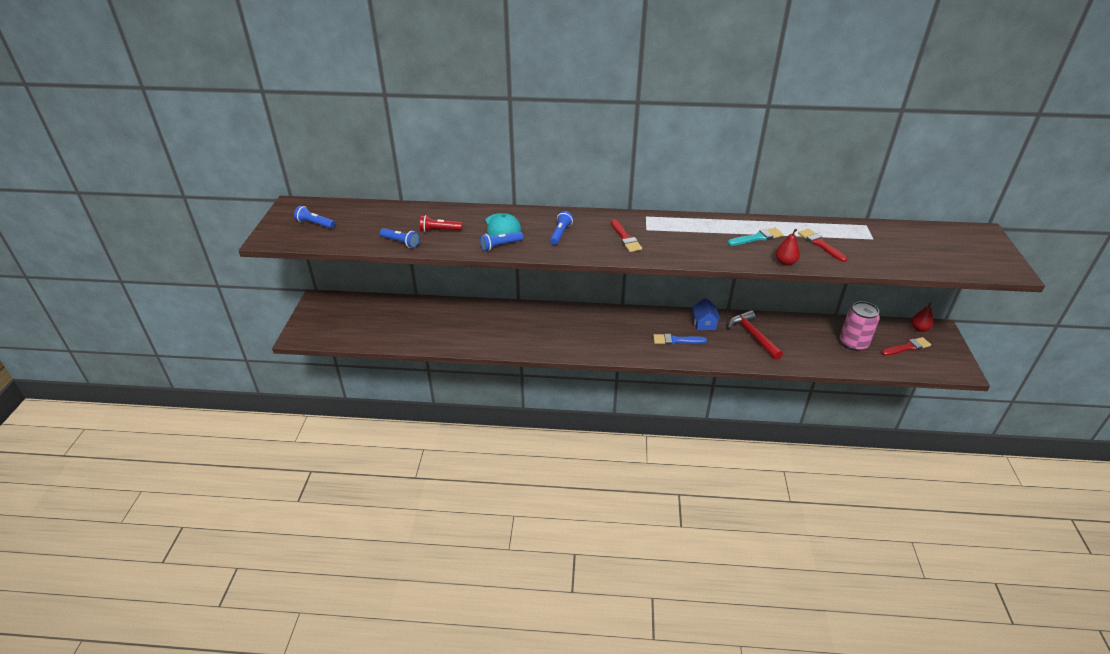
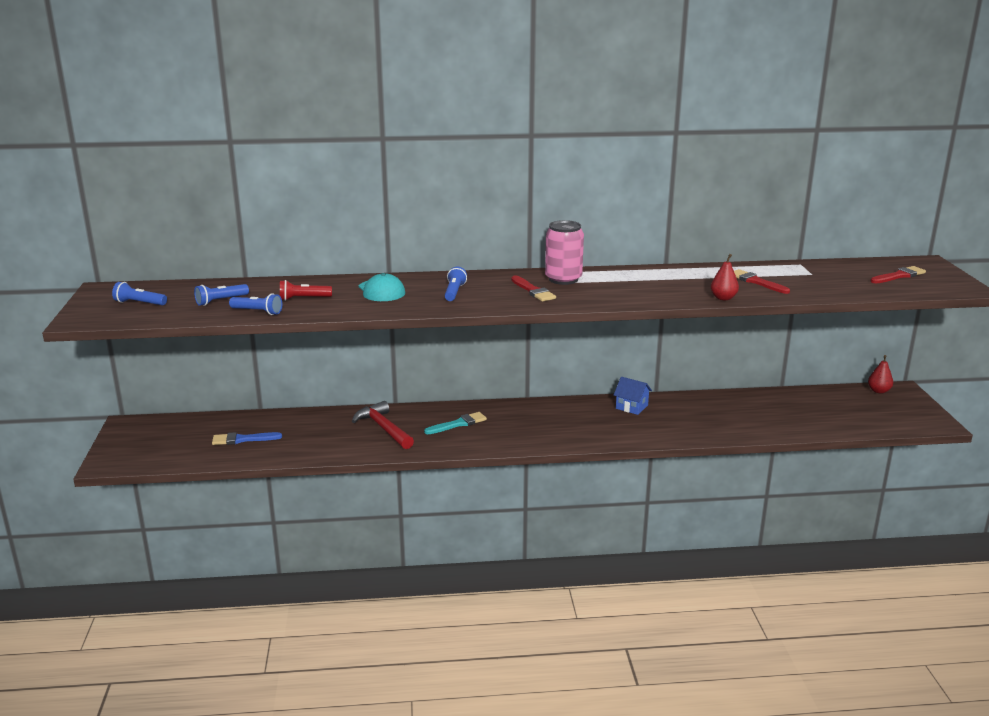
camera: 10 degrees left, 15 degrees down
blue flashlight [480,232,523,251] -> blue flashlight moved to [194,284,249,306]
blue brush [653,334,707,345] -> blue brush moved to [212,432,282,445]
blue house [692,298,721,330] -> blue house turned 45 degrees counterclockwise [614,377,652,415]
turquoise brush [728,228,783,246] -> turquoise brush moved to [424,412,487,434]
red hammer [728,310,783,360] -> red hammer moved to [352,401,414,449]
pink can [840,301,880,351] -> pink can moved to [545,220,584,285]
red brush [881,337,931,356] -> red brush moved to [870,266,926,283]

